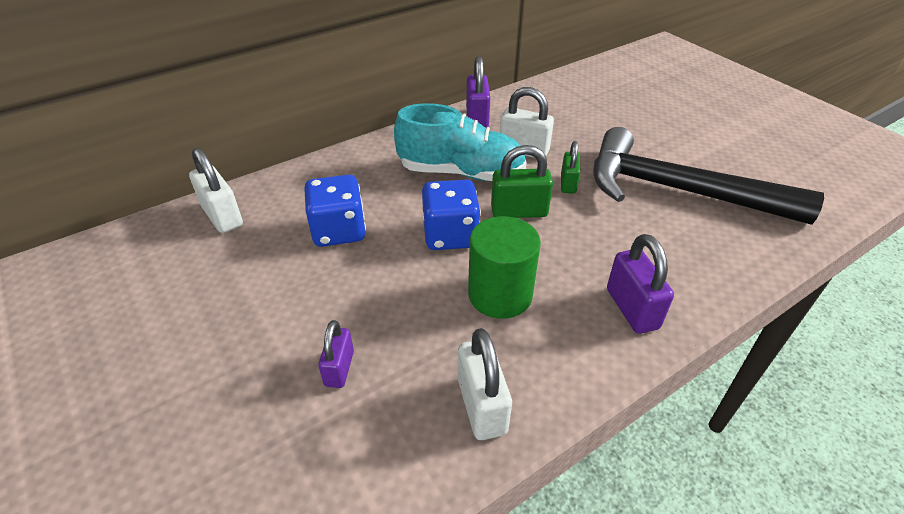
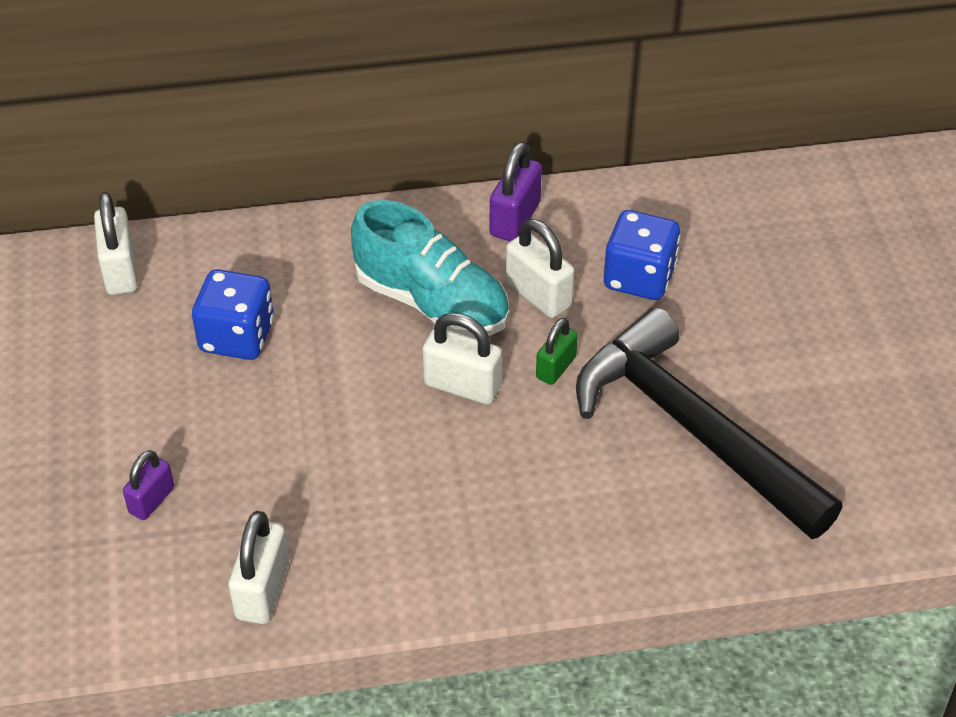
camera: 25 degrees right, 5 degrees up
blue dice [422,180,481,250] -> blue dice moved to [604,210,680,300]
green cylinder [468,216,541,319] -> none
green padlock [491,145,553,218] -> white padlock [423,313,502,405]
purple padlock [607,234,674,334] -> none

